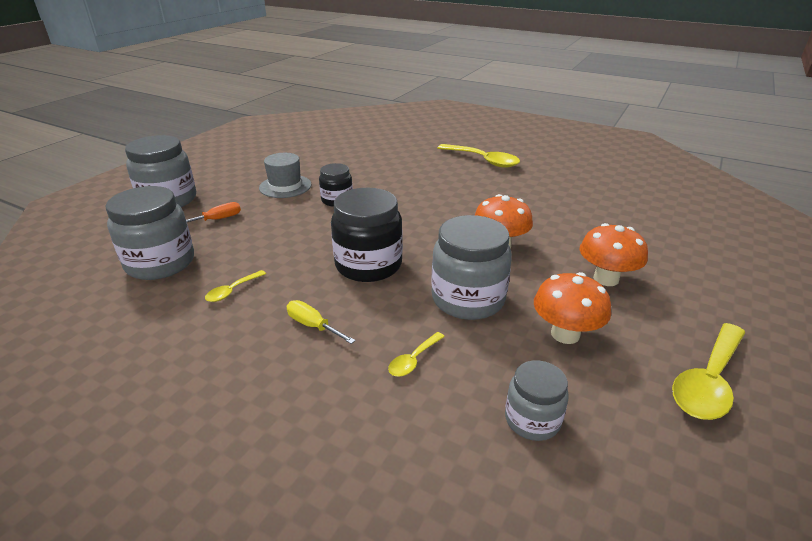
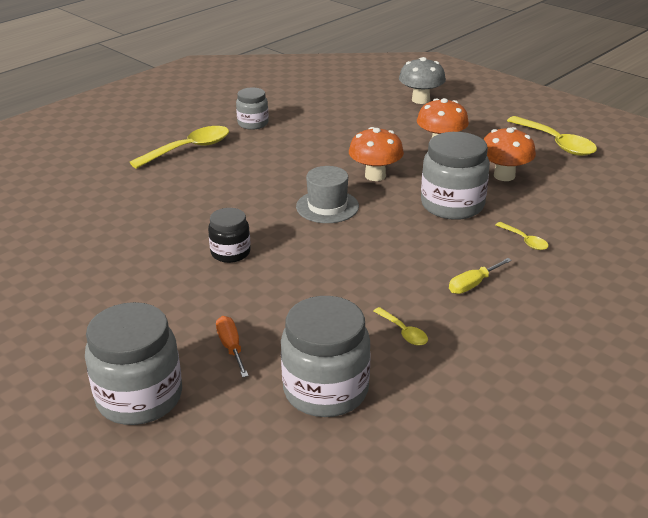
camera: 75 degrees left, 0 degrees up
grey hat [259,153,312,198] -> grey hat moved to [296,166,359,223]
black jar [331,188,403,282] -> none
grey jar [505,360,569,441] -> grey jar moved to [236,88,269,130]
none -> grey mushroom [399,57,446,104]

